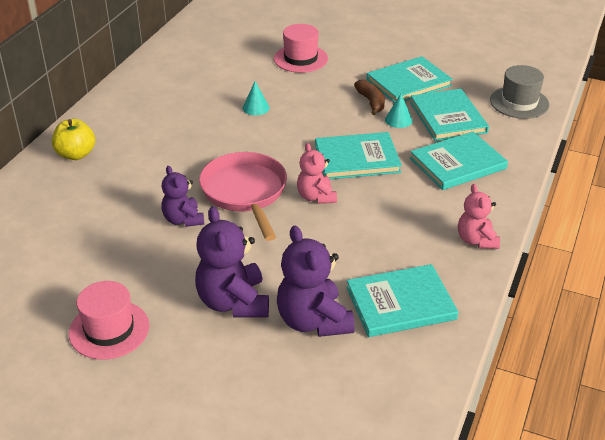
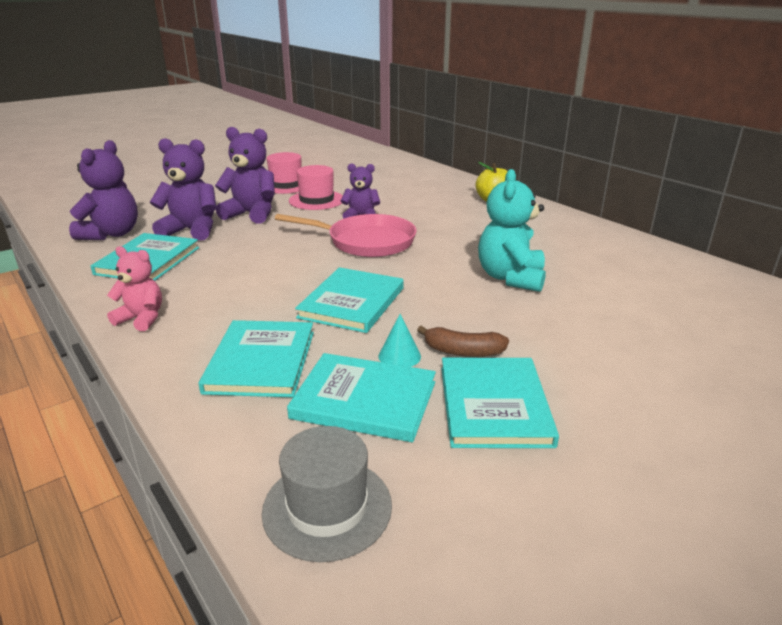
camera: 120 degrees right, 10 degrees down
turquoise cone [243,81,270,115] -> turquoise teddy bear [478,169,546,292]
pink hat [274,24,328,73] -> pink hat moved to [289,165,343,210]
pink teddy bear [297,143,337,204] -> none
none -> purple teddy bear [69,140,138,240]

